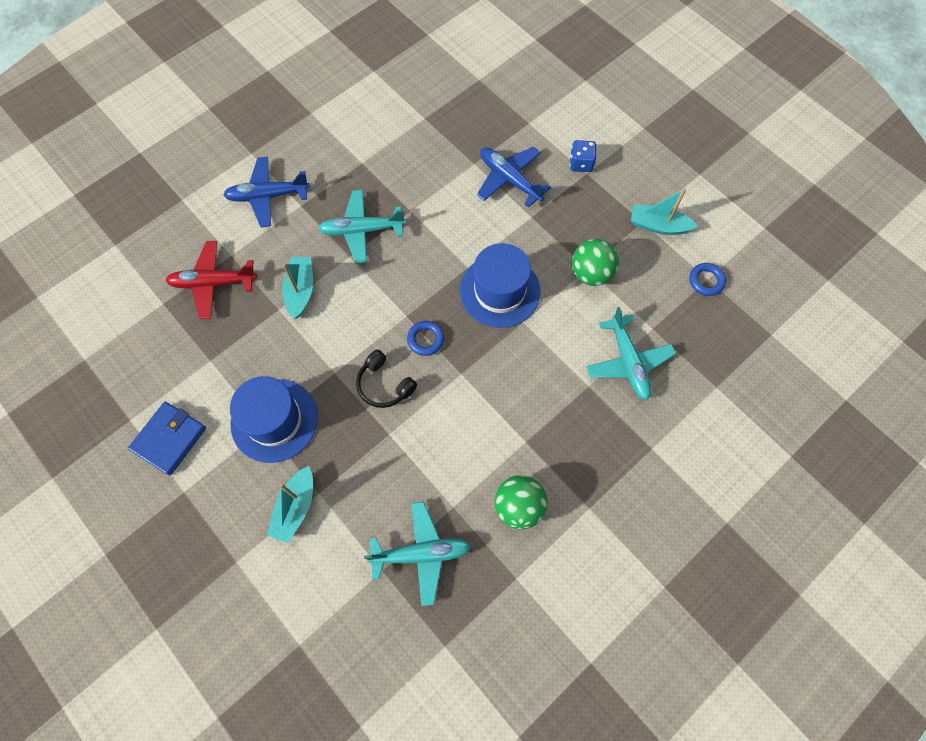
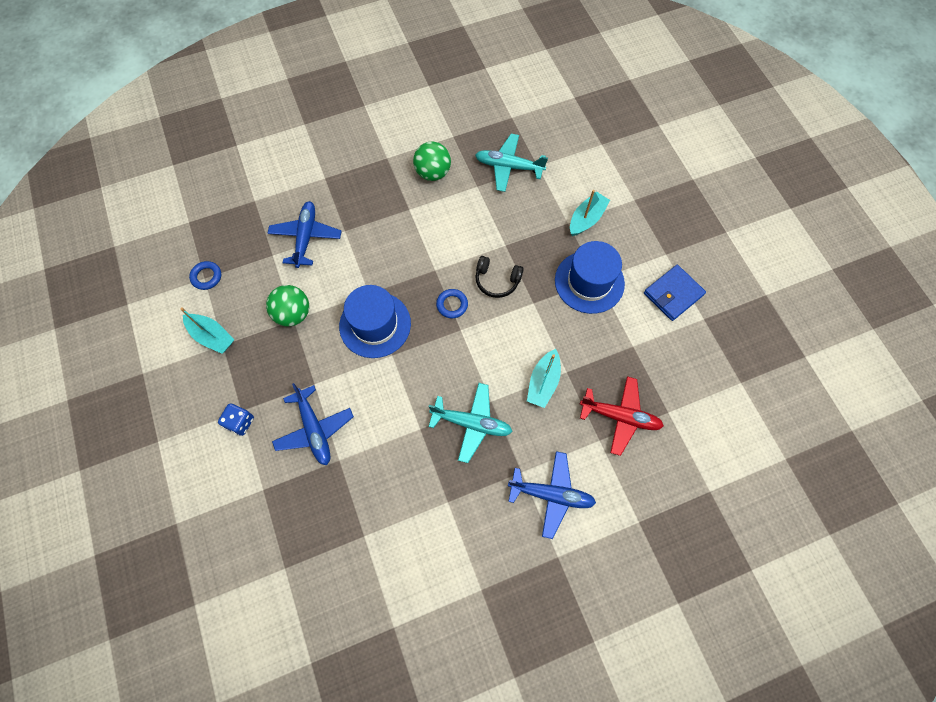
camera: 160 degrees left, 0 degrees up
black headphones [356,350,417,408] -> black headphones turned 135 degrees clockwise [475,256,524,298]
turquoise plane [586,307,676,400] -> blue plane [267,201,342,268]

